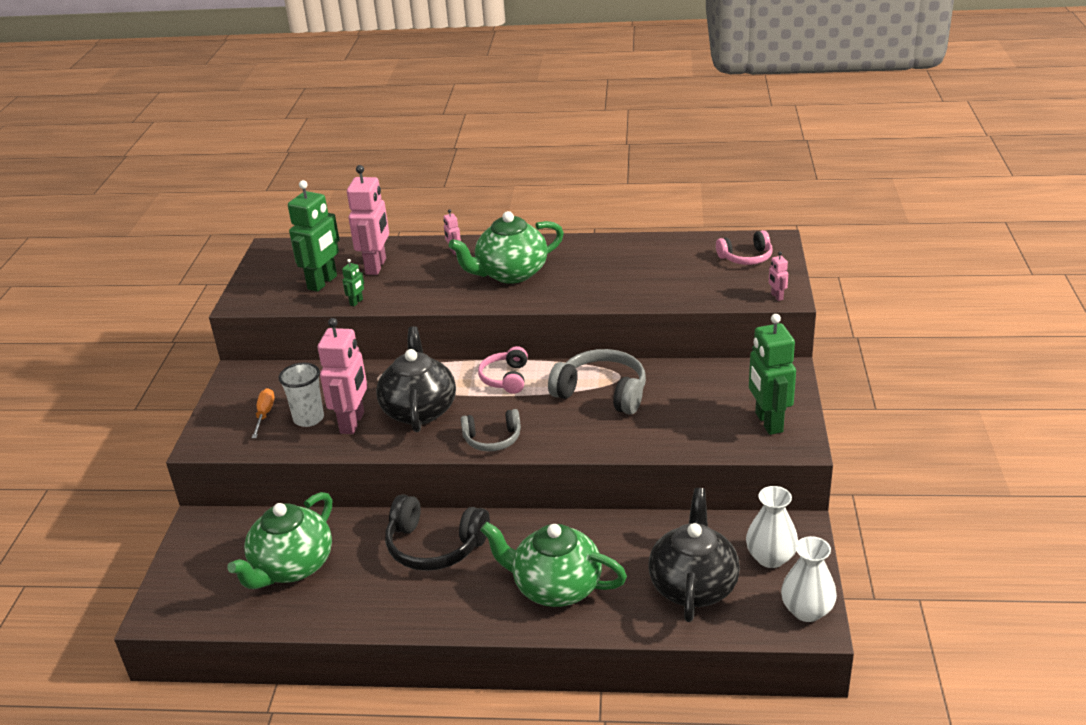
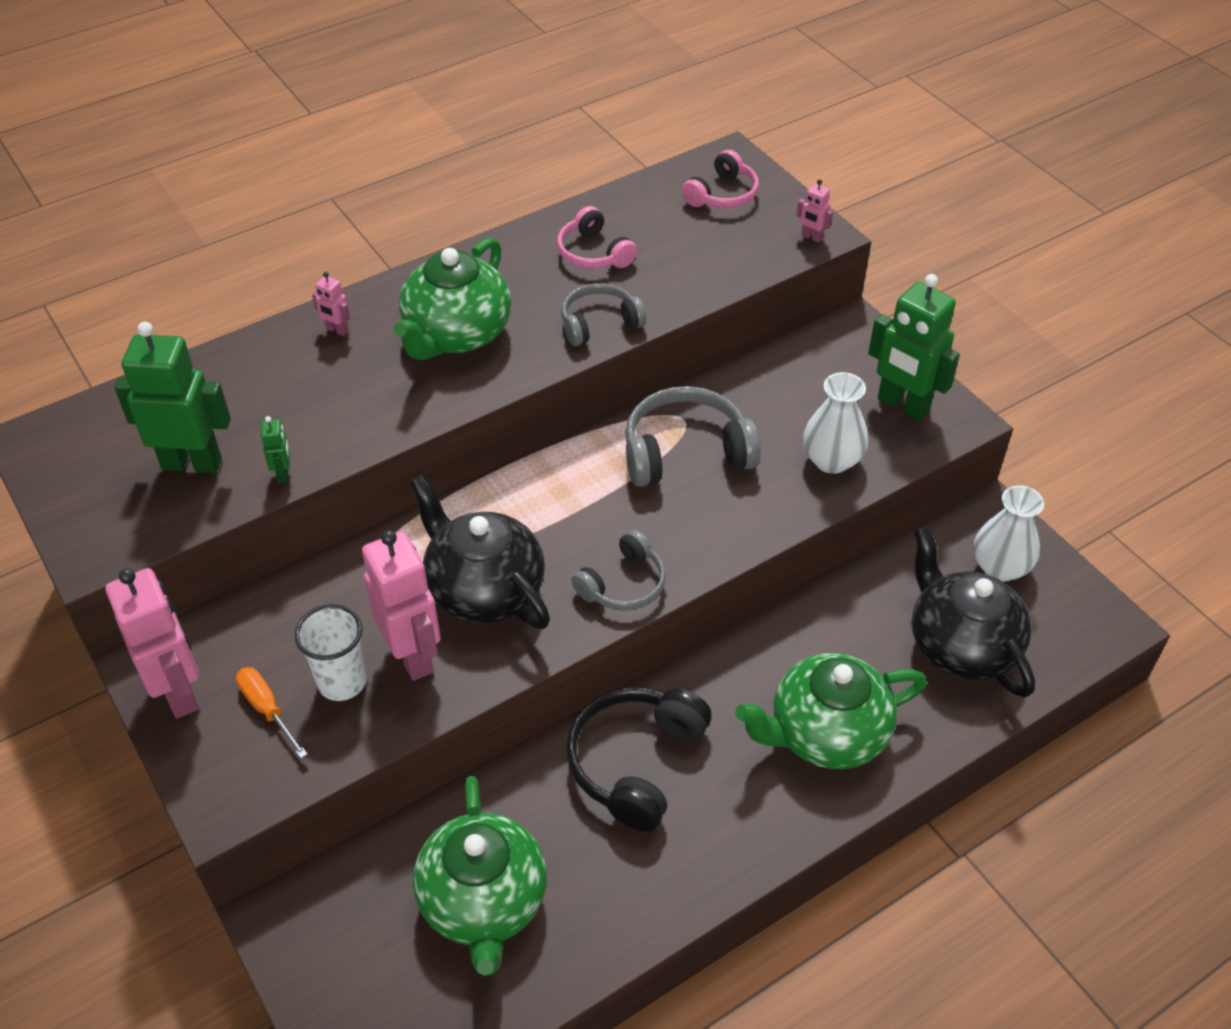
camera: 40 degrees left, 15 degrees up
green robot [288,180,340,292] -> green robot turned 75 degrees counterclockwise [114,322,231,473]
pink robot [347,165,389,275] -> pink robot moved to [105,568,199,719]
black headphones [385,494,490,571] -> black headphones turned 135 degrees clockwise [566,687,712,832]
pink headphones [478,346,528,394] -> pink headphones moved to [557,206,637,269]
white vase [781,536,837,622] -> white vase moved to [803,372,868,474]
none -> grey headphones [561,283,646,346]

